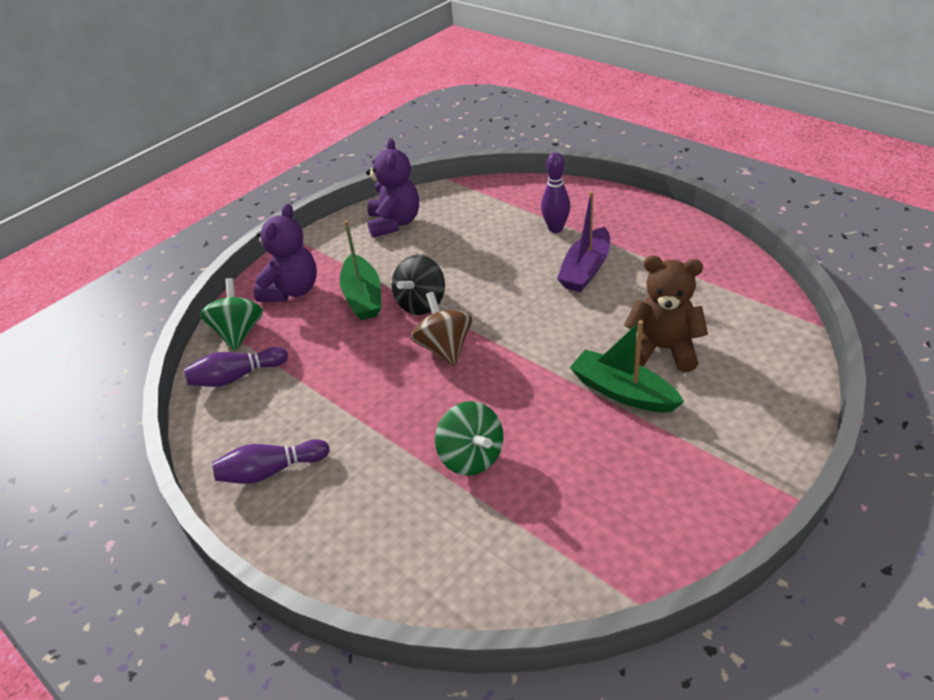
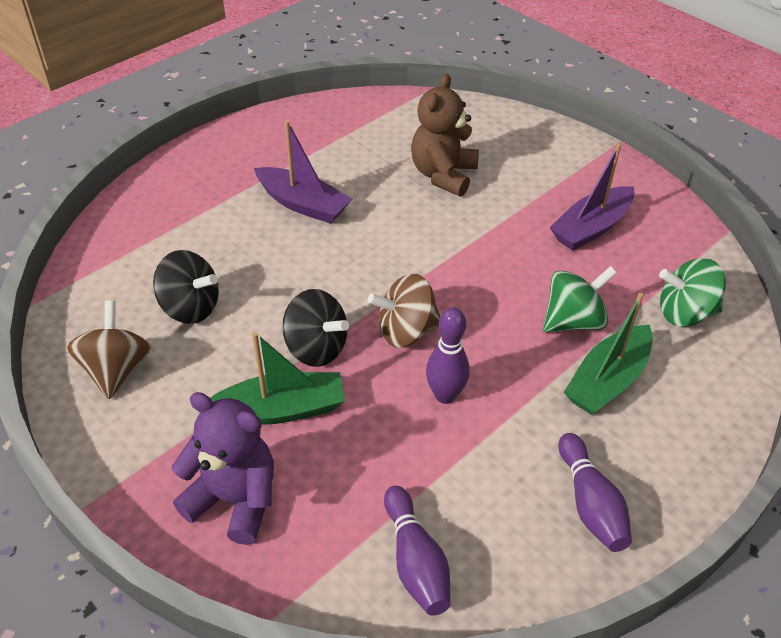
camera: 90 degrees left, 5 degrees up
green spinning top [200,278,263,351] -> green spinning top moved to [659,258,726,327]
purple teddy bear [366,138,419,238] -> brown spinning top [67,301,151,399]
purple bowling pin [541,152,570,233] -> purple bowling pin moved to [426,307,470,404]
green boat [570,320,684,412] -> green boat moved to [564,293,653,415]
none -> black spinning top [153,250,219,324]
none -> purple boat [550,143,635,251]

